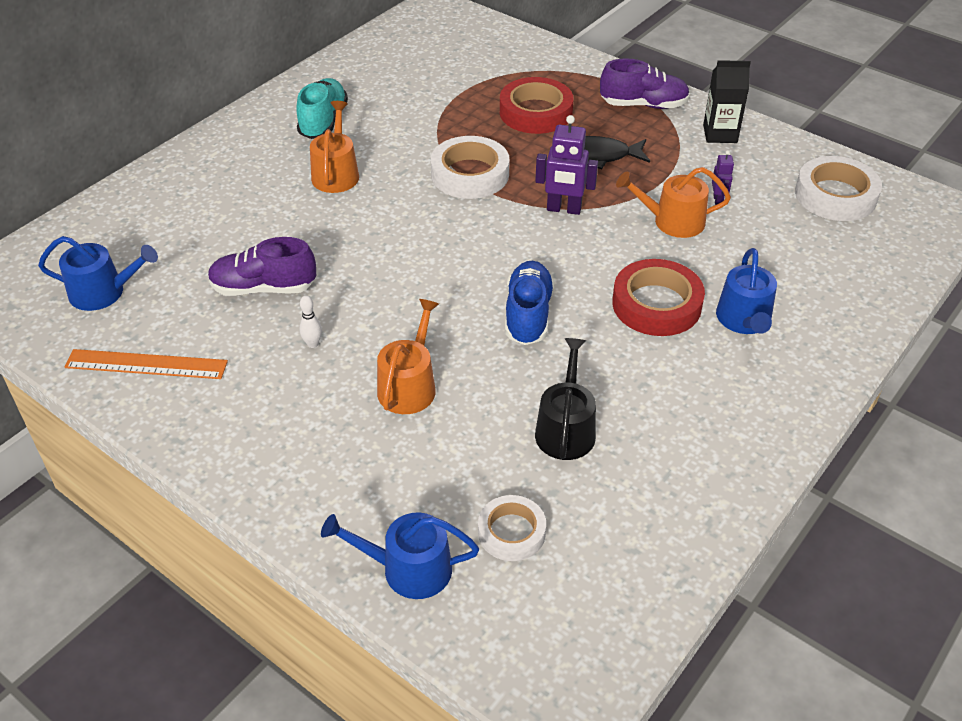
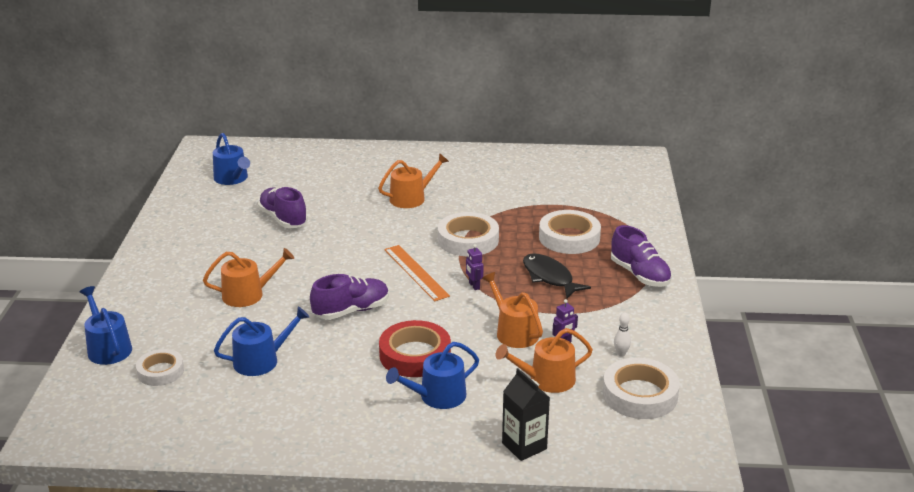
camera: 55 degrees right, 15 degrees down
orange ruler [65,349,228,379] -> orange ruler moved to [384,245,450,301]
turquoise shoe [296,78,348,139] -> none
white bowling pin [299,296,322,348] -> white bowling pin moved to [614,312,631,357]
red tape [500,77,574,134] -> white tape [539,210,601,254]
blue shoe [505,261,554,345] -> purple shoe [310,274,389,320]
purple robot [535,115,598,215] -> purple robot [466,244,483,290], size x0.56
black watering can [535,338,596,460] -> blue watering can [214,307,309,376]
black carton [703,60,751,143] -> black carton moved to [502,368,550,461]
none -> orange watering can [496,328,593,393]

